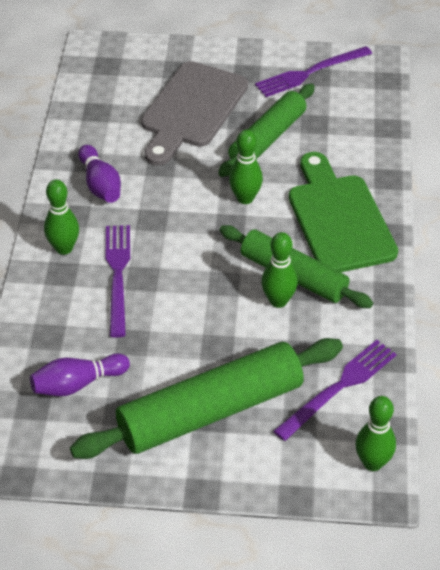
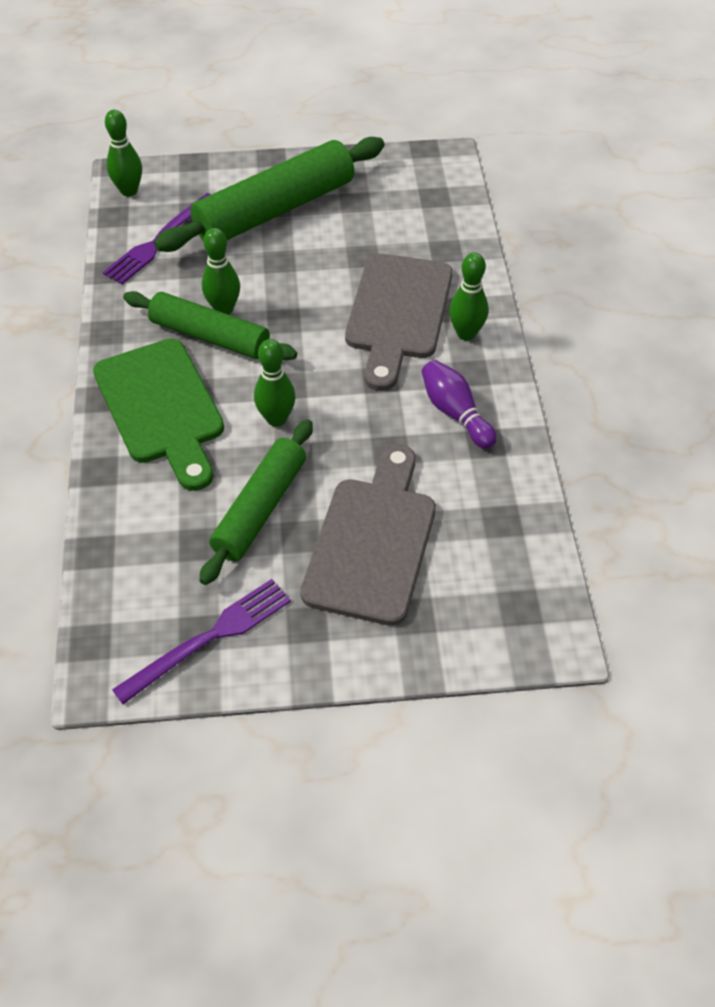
camera: 170 degrees right, 5 degrees up
purple bowling pin [30,353,130,396] -> none
purple fork [105,225,130,338] -> grey cutting board [345,253,453,391]

